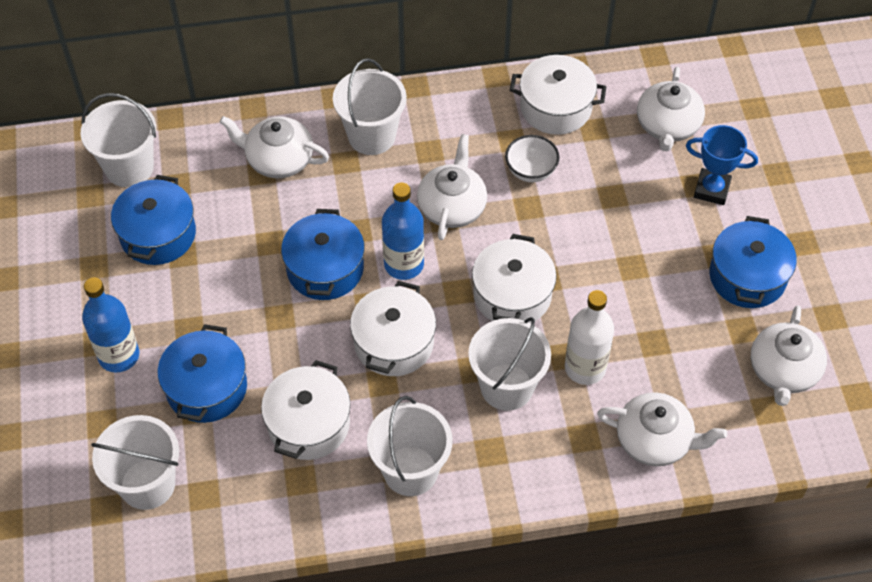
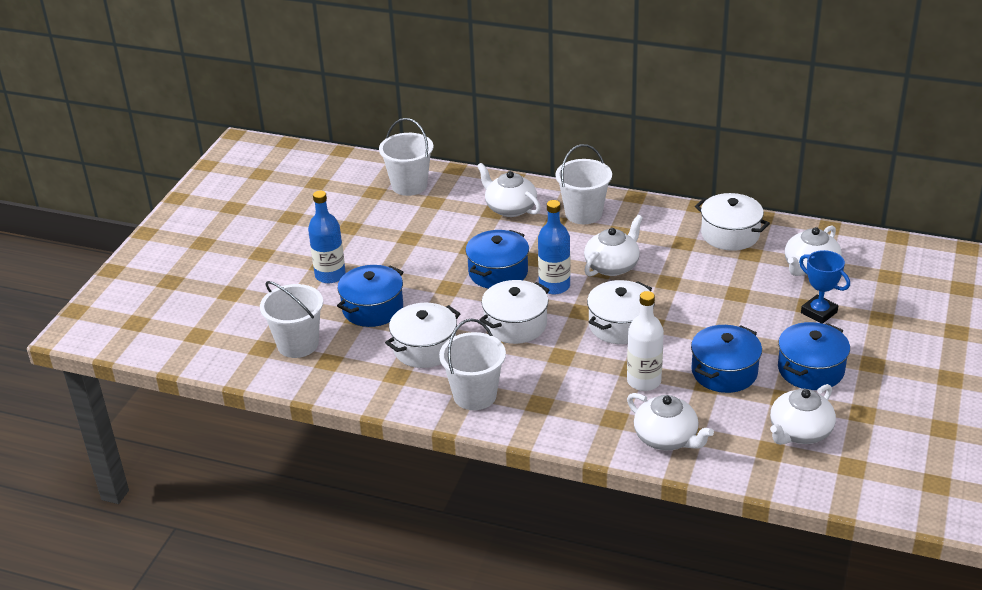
camera: 30 degrees right, 20 degrees down
blue pot [111,175,196,265] -> blue pot moved to [691,325,762,393]
white bucket [468,317,551,411] -> none
white bowl [505,135,559,182] -> none

